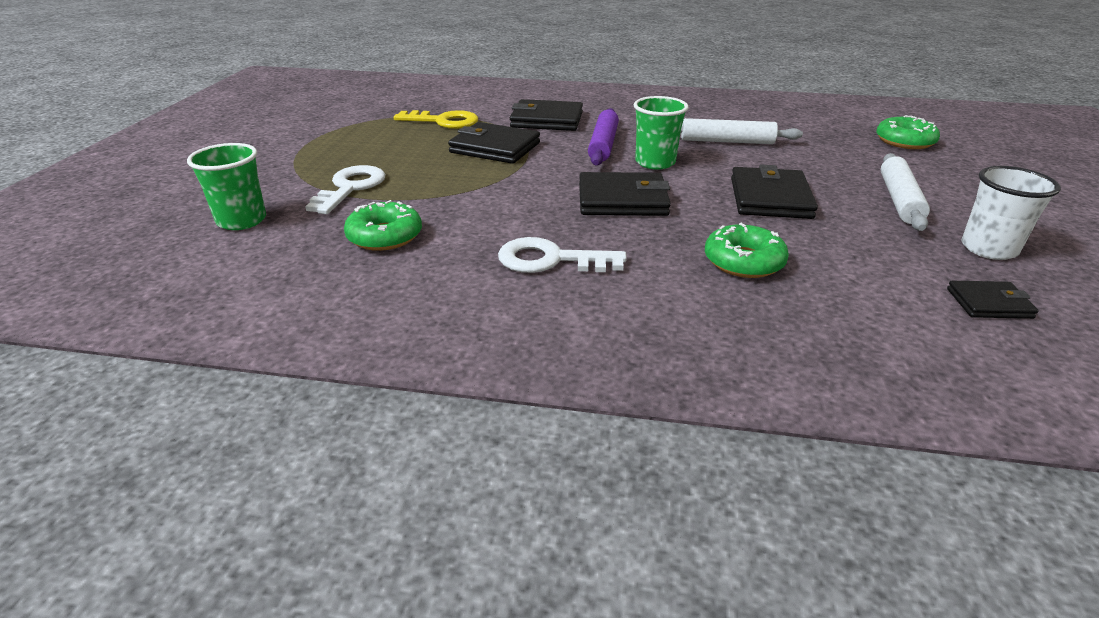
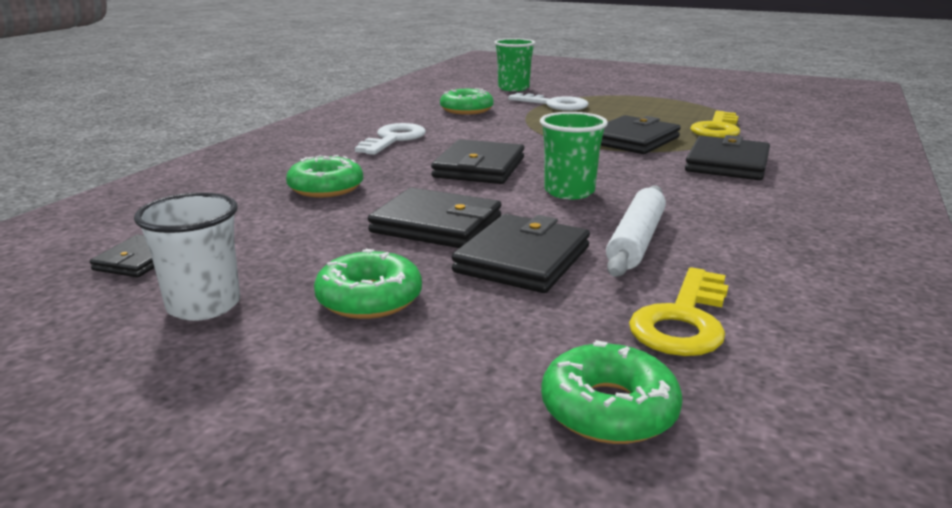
camera: 105 degrees right, 10 degrees down
purple rolling pin [588,108,619,166] -> none
white rolling pin [881,153,930,231] -> green donut [314,249,422,319]
none -> black wallet [452,214,590,293]
none -> yellow key [629,267,729,356]

